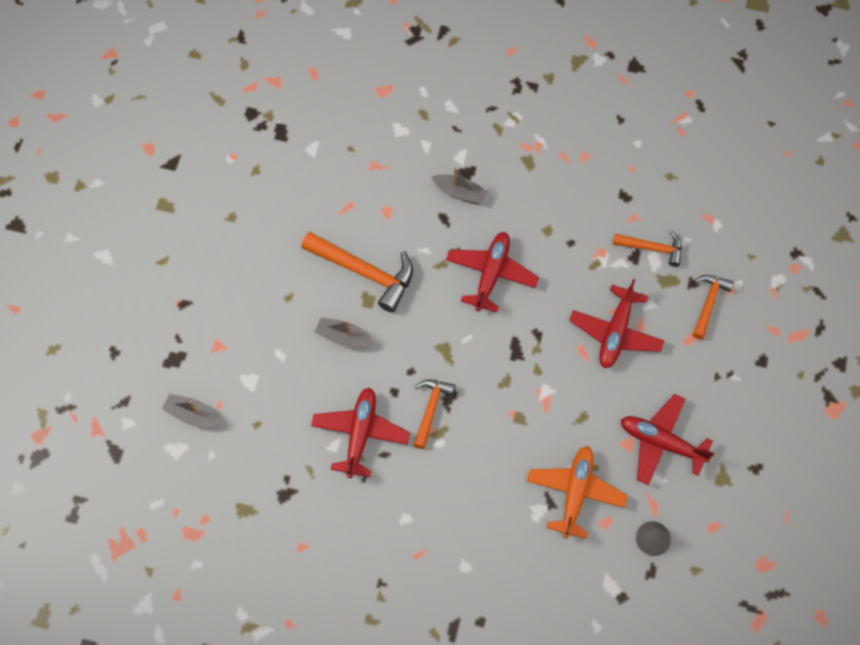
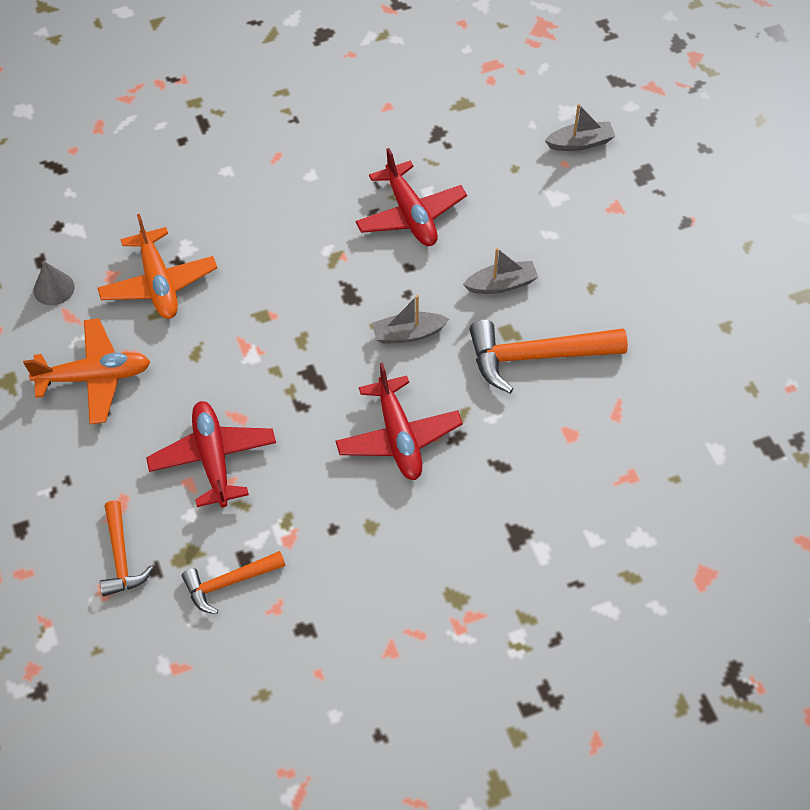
camera: 145 degrees right, 10 degrees down
orange hammer [413,379,455,449] -> none
grey boat [432,167,487,204] -> grey boat moved to [372,295,449,344]
red plane [621,394,714,485] -> orange plane [23,318,150,424]

